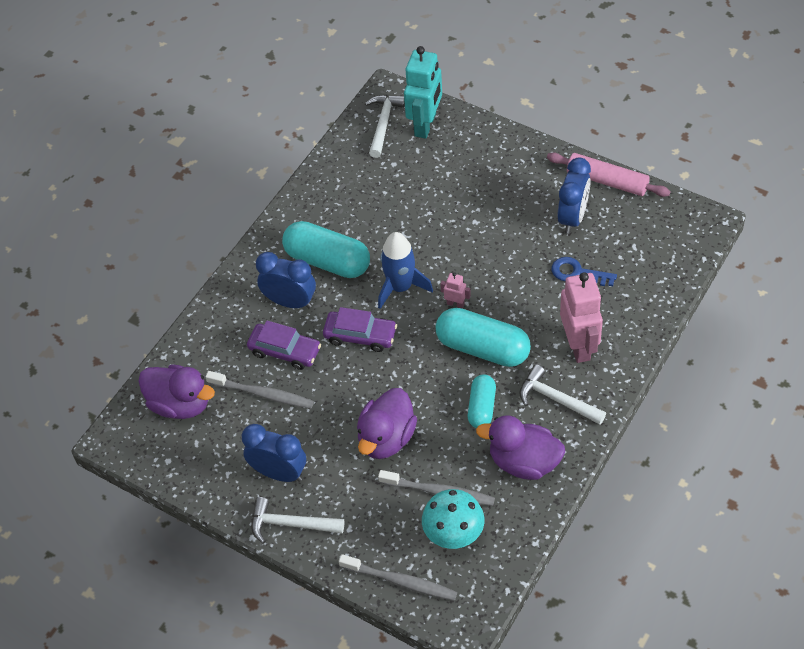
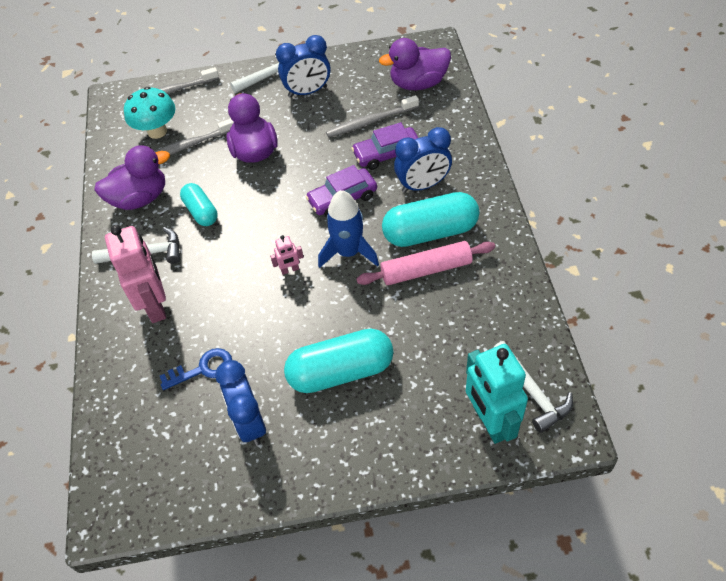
camera: 140 degrees right, 0 degrees up
turquoise capsule [436,308,531,367] -> turquoise capsule moved to [284,329,394,393]
pink rolling pin [547,152,671,197] -> pink rolling pin moved to [356,241,495,285]
pink robot [560,272,603,363] -> pink robot turned 150 degrees counterclockwise [105,225,166,323]

